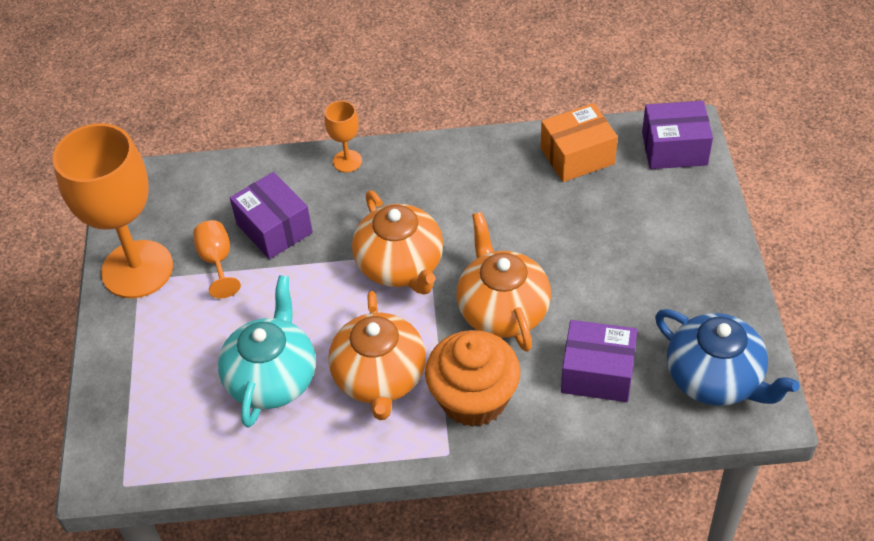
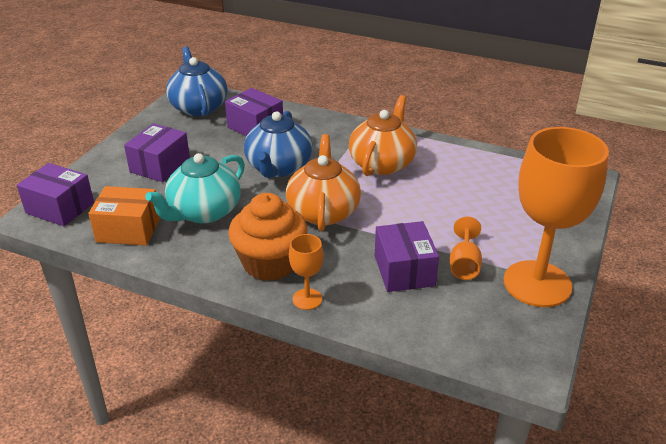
camera: 155 degrees left, 15 degrees down
turquoise teapot [218,275,316,428] -> turquoise teapot moved to [145,153,245,224]
orange cupcake [425,330,521,427] -> orange cupcake moved to [228,193,308,281]
orange teapot [457,212,551,352] -> blue teapot [244,111,313,178]
none -> purple box [124,123,190,182]

